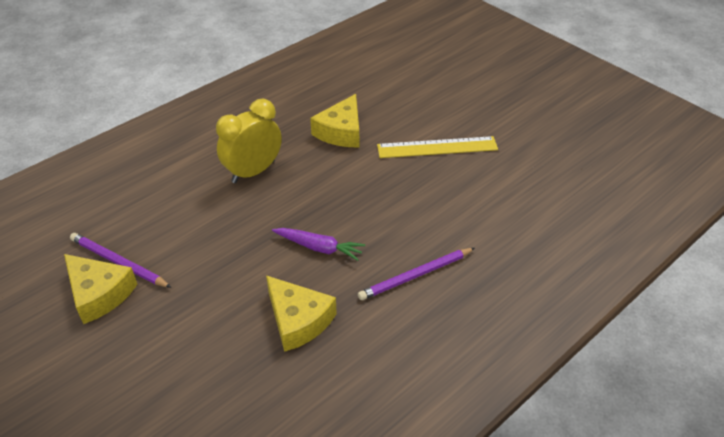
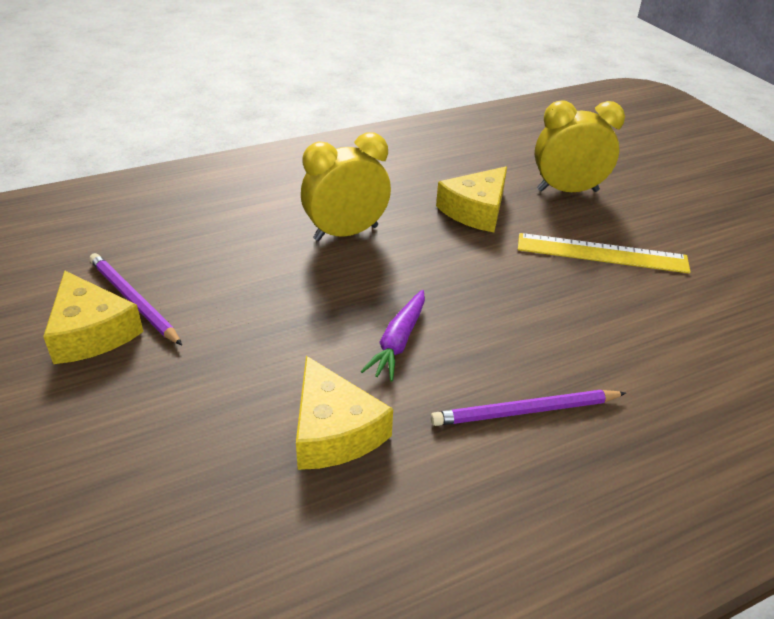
camera: 15 degrees right, 5 degrees down
purple carrot [272,228,365,261] -> purple carrot turned 75 degrees clockwise [361,290,425,381]
none -> yellow clock [535,100,625,192]

